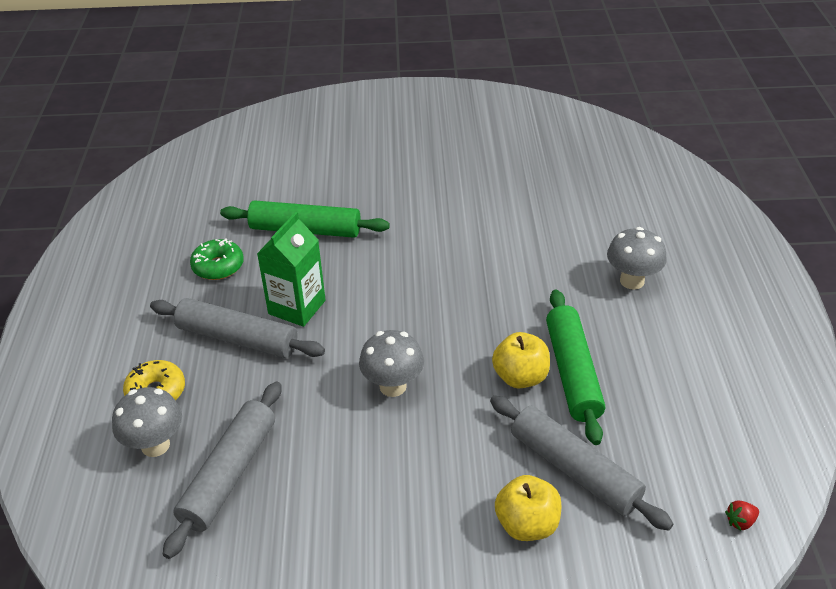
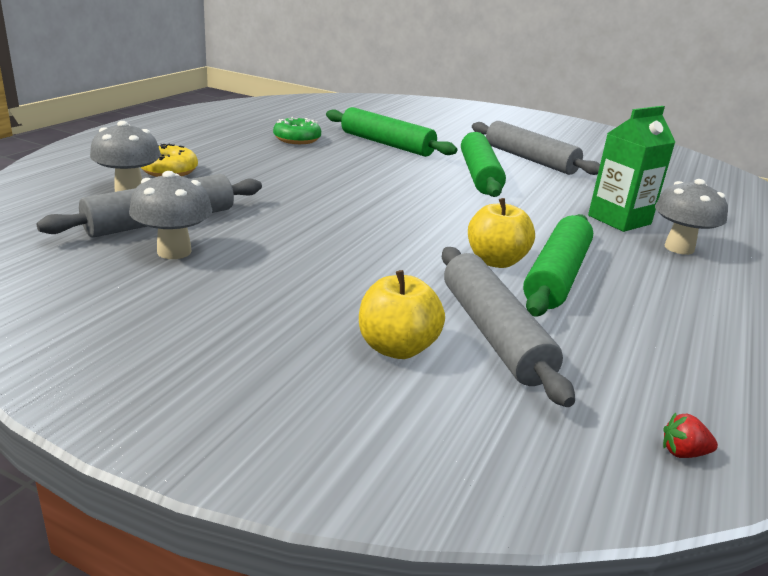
camera: 25 degrees right, 15 degrees down
grey rolling pin [150,298,325,358] -> grey rolling pin moved to [472,121,600,175]
green carton [257,212,326,327] -> green carton moved to [588,106,675,232]
grey mushroom [359,330,424,397] -> grey mushroom moved to [129,171,212,259]
none -> green rolling pin [461,132,506,197]

